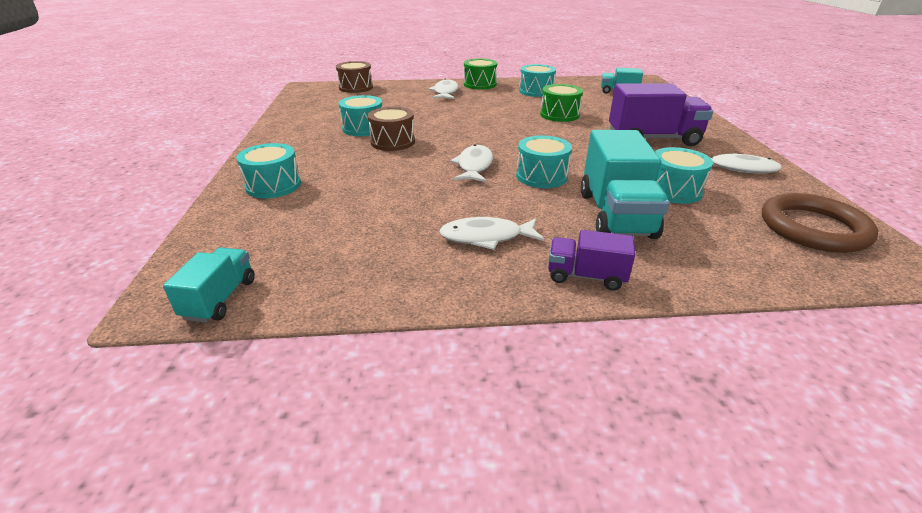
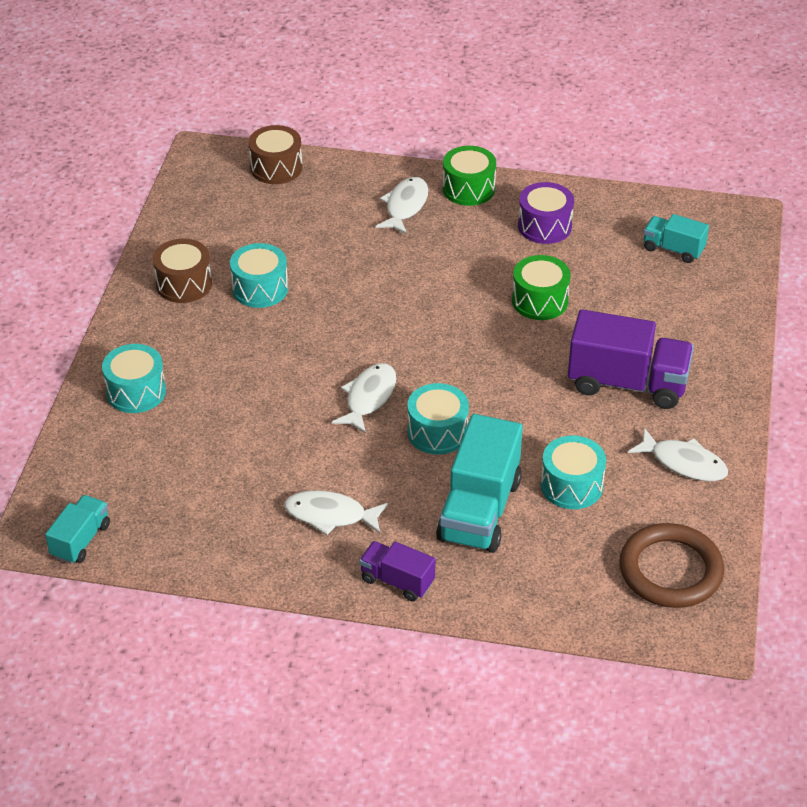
camera: 15 degrees right, 10 degrees up
brown drum [367,107,415,151] -> brown drum moved to [153,239,212,303]
turquoise drum [519,64,556,97] -> purple drum [518,182,574,244]

